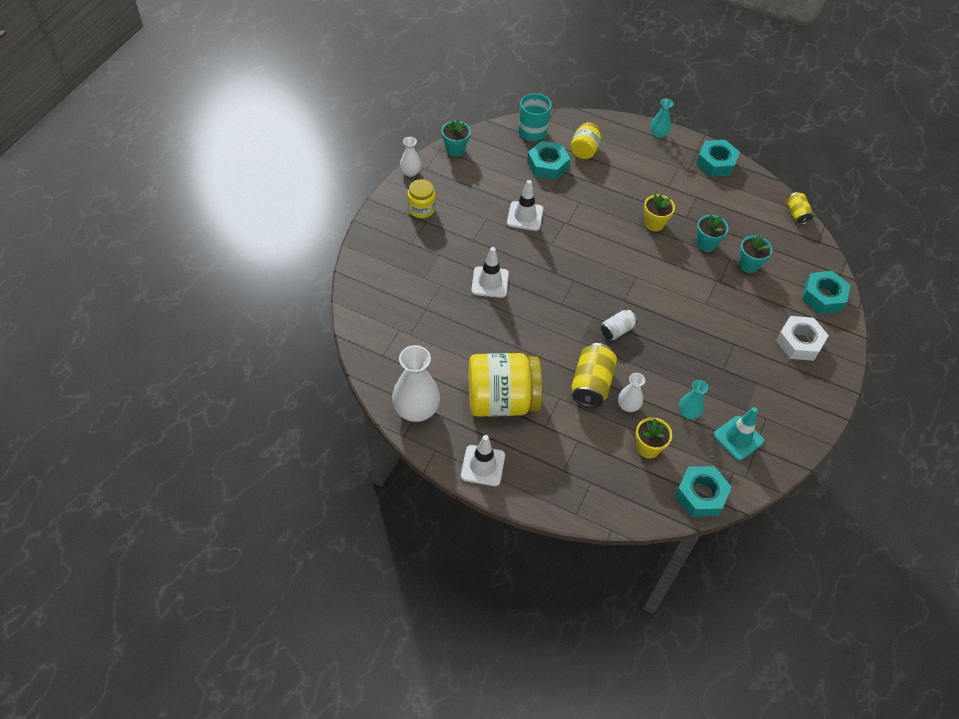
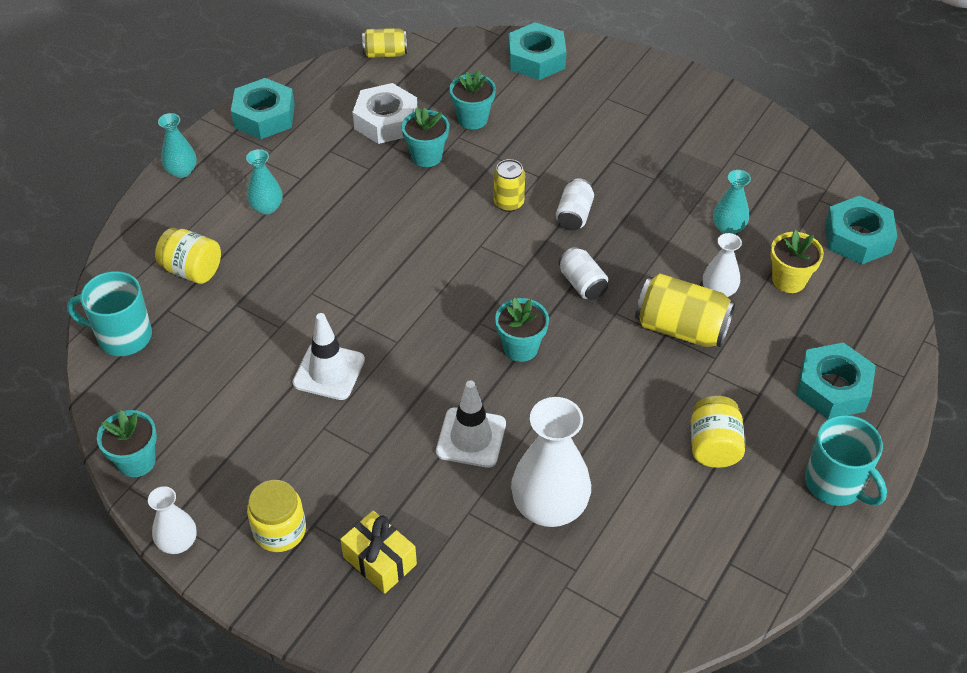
camera: 80 degrees left, 5 degrees down
white vase [392,345,440,422] -> white vase moved to [511,397,591,527]
white traffic cone [461,435,505,486] -> turquoise mug [805,415,887,506]
yellow jar [469,353,542,417] -> yellow jar [691,396,745,468], size x0.52
turquoise nut [527,141,570,180] -> turquoise nut moved to [796,342,876,419]
yellow flower pot [644,194,675,231] -> none
turquoise traffic cone [713,407,764,461] -> none
white nut [776,316,829,361] -> white nut moved to [352,83,417,144]
none -> turquoise vase [246,149,282,215]
none -> yellow gift [340,511,417,594]
none -> yellow can [494,159,525,212]
none -> turquoise flower pot [495,298,549,362]
none -> white can [556,178,594,231]

